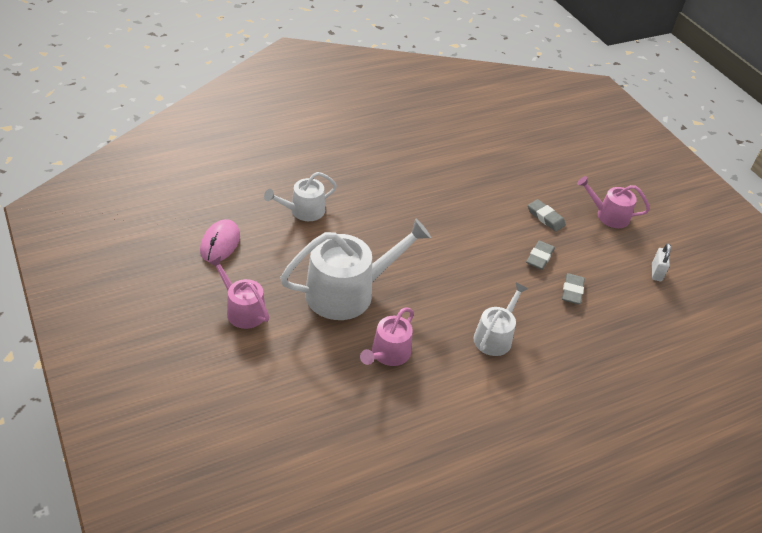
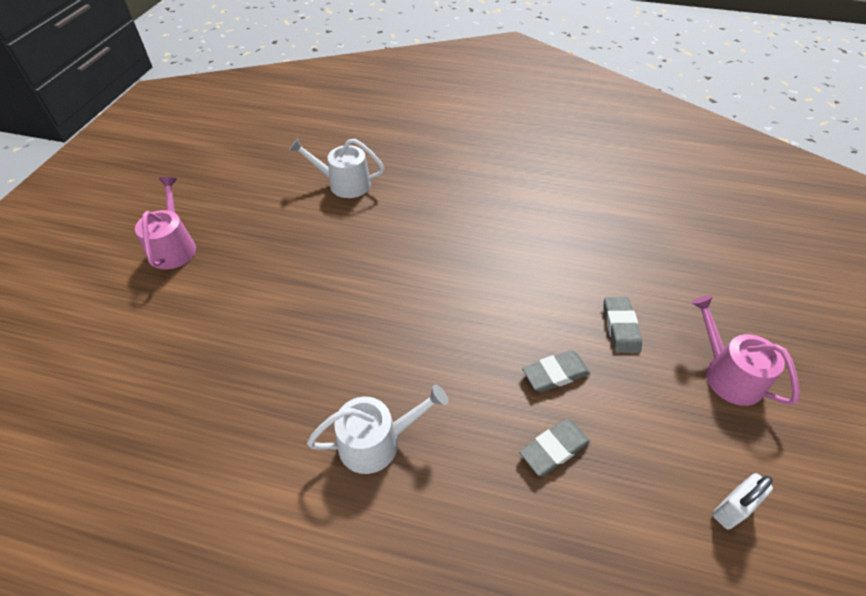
camera: 45 degrees right, 5 degrees up
pink mouse [200,219,240,262] -> none
white watering can [280,219,431,320] -> none
pink watering can [360,307,414,366] -> none

